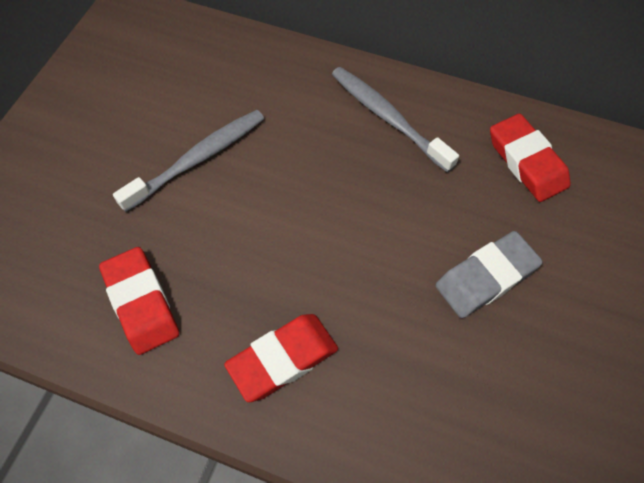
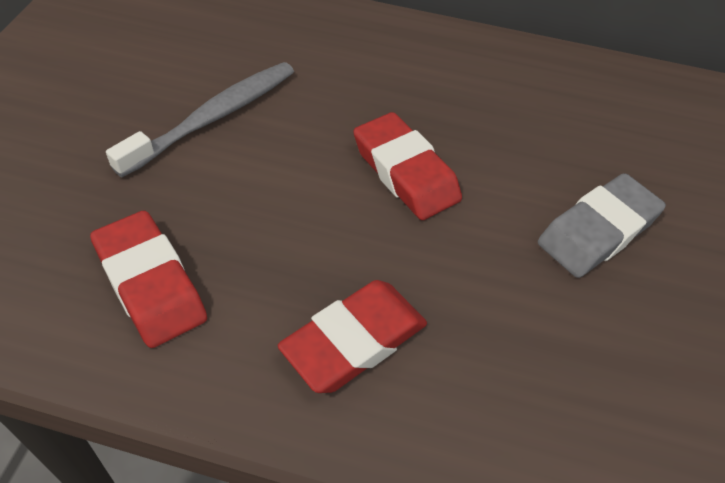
camera: 10 degrees left, 10 degrees down
grey toothbrush [332,67,459,173] -> none
red eraser [490,114,571,202] -> red eraser moved to [353,112,462,220]

